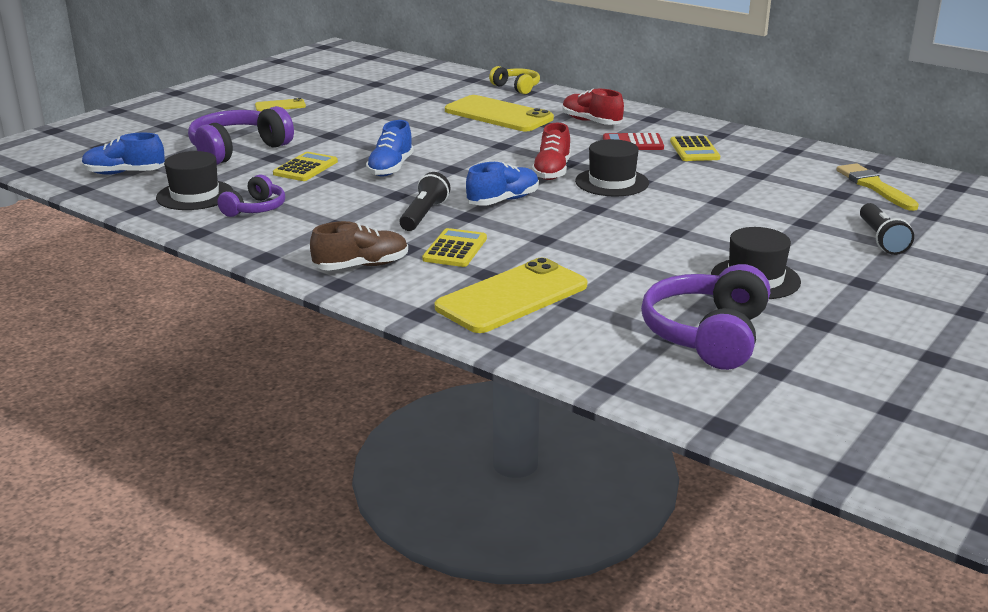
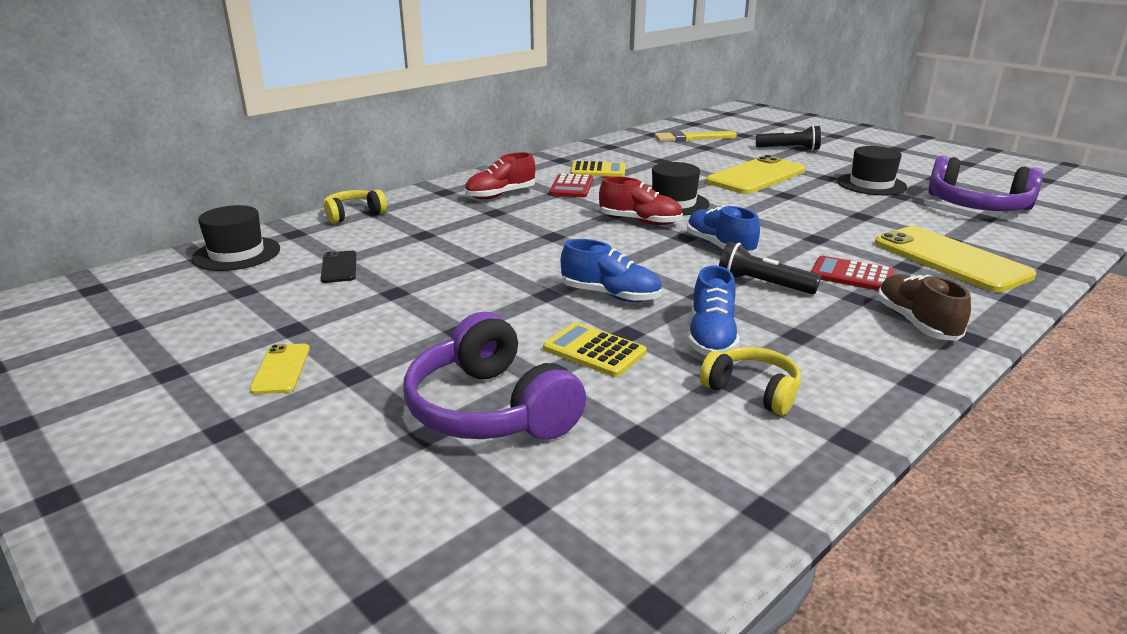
camera: 80 degrees left, 0 degrees up
blue shoe [82,133,165,175] -> blue shoe moved to [688,265,739,356]
black hat [156,151,233,210] -> black hat moved to [192,205,280,271]
purple headphones [217,174,285,217] -> yellow headphones [700,347,801,415]
yellow calculator [422,228,487,267] -> red calculator [811,256,895,291]
yellow phone [445,95,554,131] -> yellow phone moved to [706,155,805,194]
none -> black phone [321,251,356,283]

